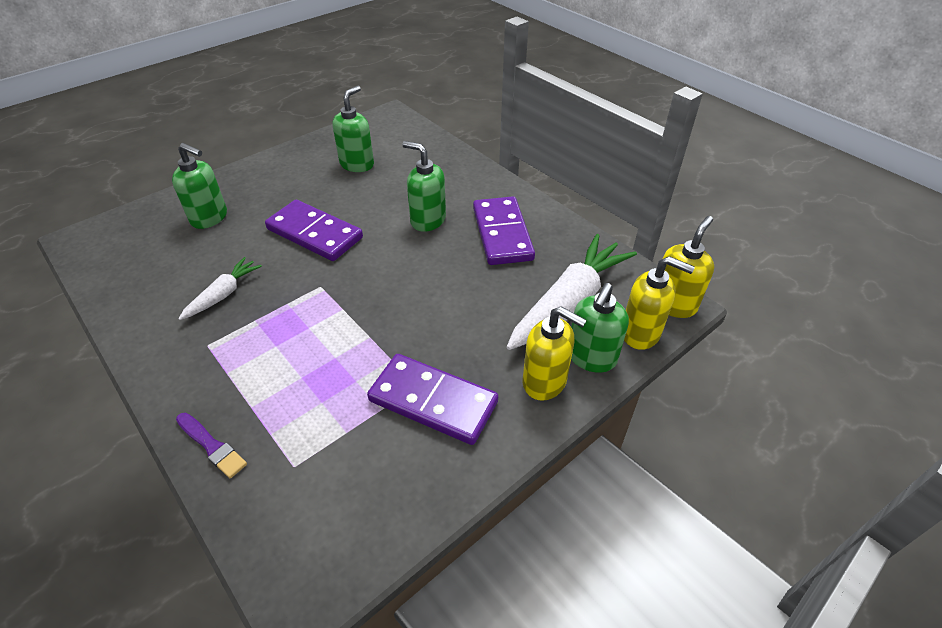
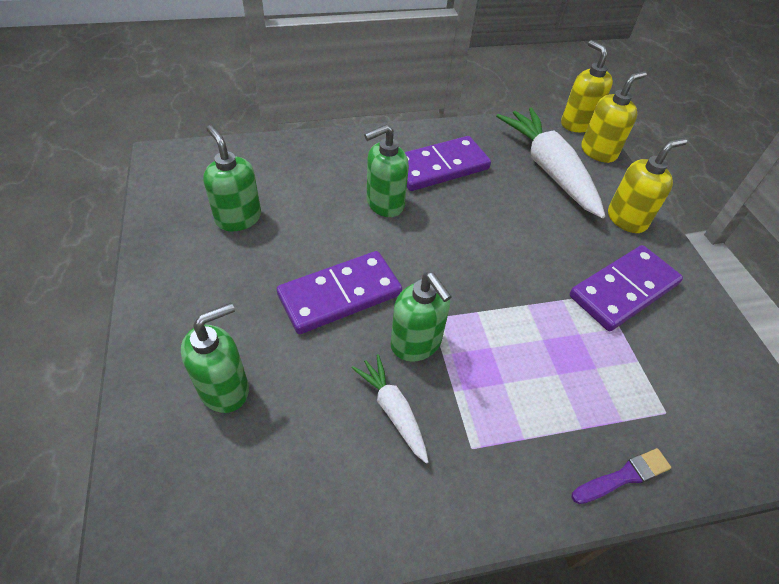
camera: 65 degrees left, 5 degrees up
purple domino [473,196,535,265] -> purple domino turned 45 degrees counterclockwise [405,136,491,191]
green soap dispenser [571,283,629,373] -> green soap dispenser moved to [390,272,452,362]

